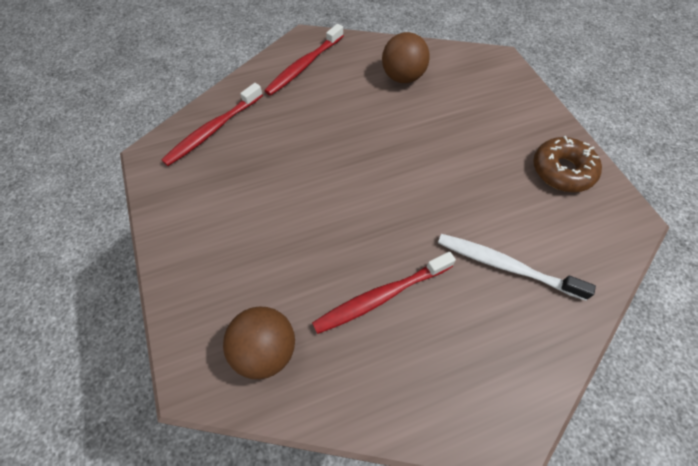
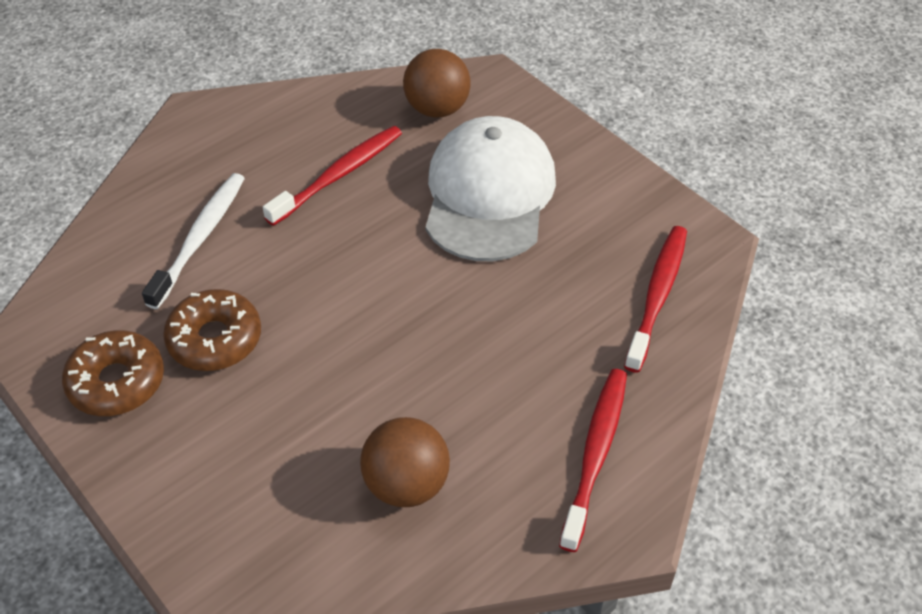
camera: 160 degrees right, 10 degrees down
white toothbrush [438,234,596,301] -> white toothbrush turned 75 degrees counterclockwise [142,173,245,309]
none -> brown donut [163,289,261,371]
none -> white cap [425,116,556,261]

